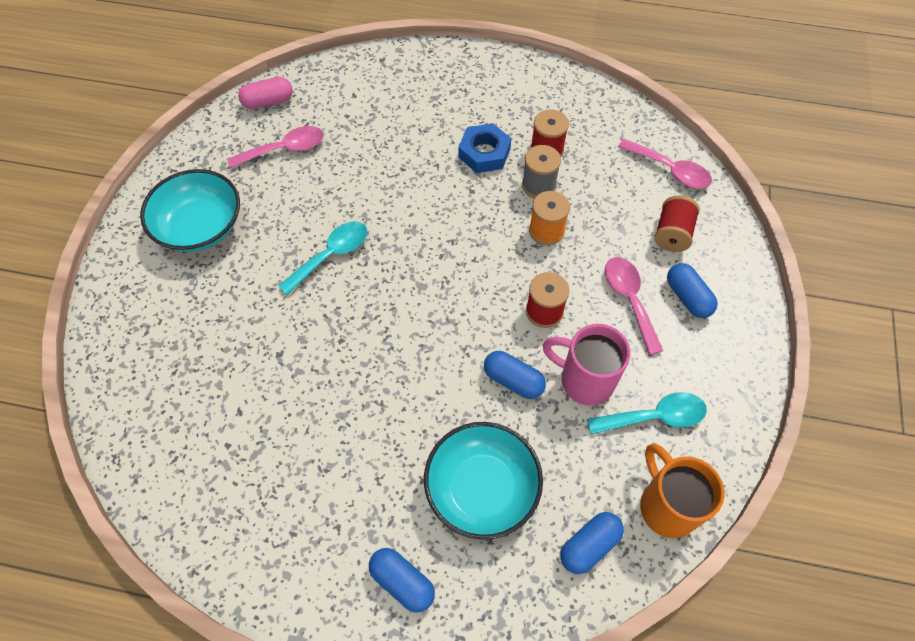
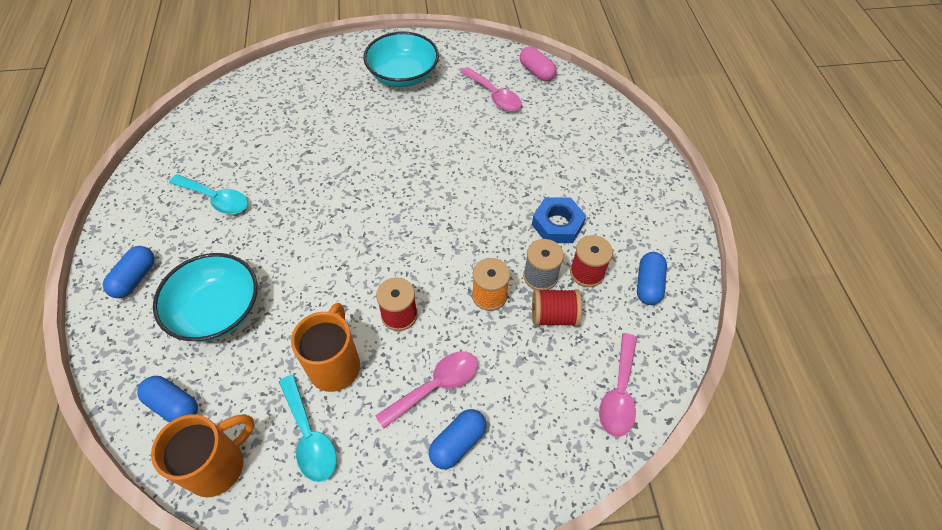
camera: 70 degrees right, 5 degrees down
turquoise spoon [278,221,367,295] -> turquoise spoon moved to [169,174,248,214]
blue capsule [484,351,546,399] -> blue capsule moved to [637,252,667,305]
pink mug [543,324,631,406] -> orange mug [291,303,360,392]
red spool [654,195,700,252] -> red spool moved to [532,289,582,327]

